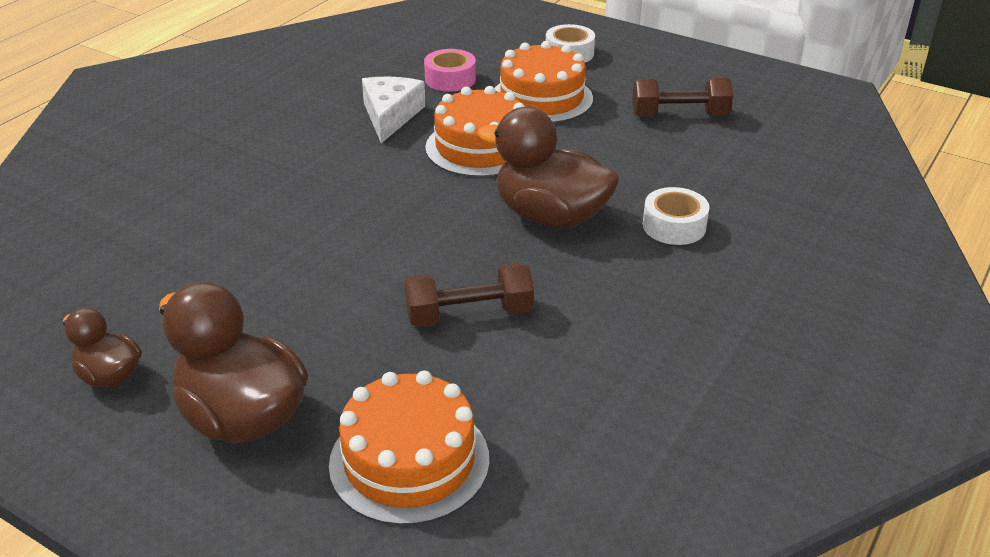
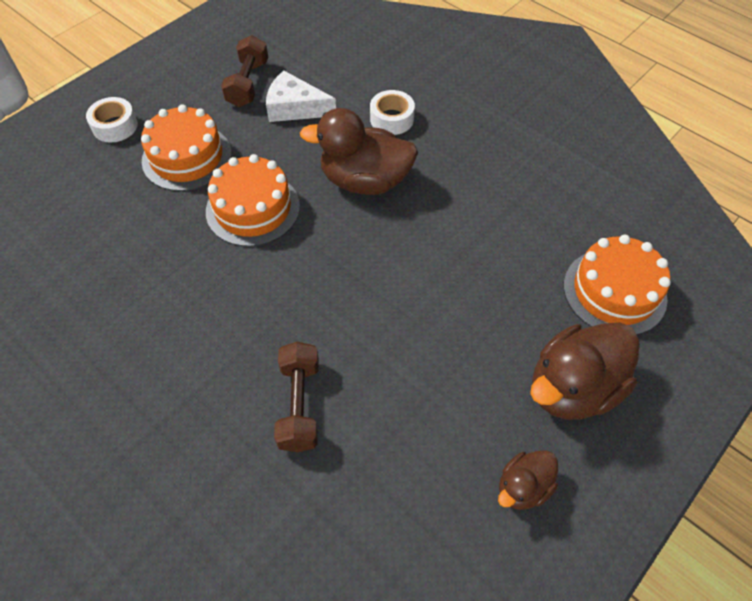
camera: 80 degrees left, 20 degrees up
white cheese [362,77,426,143] -> white cheese moved to [266,70,336,122]
brown dumbbell [404,263,534,327] -> brown dumbbell moved to [274,342,319,452]
pink tape [424,49,476,92] -> none
brown duck [477,107,619,228] -> brown duck turned 60 degrees clockwise [300,108,418,195]

